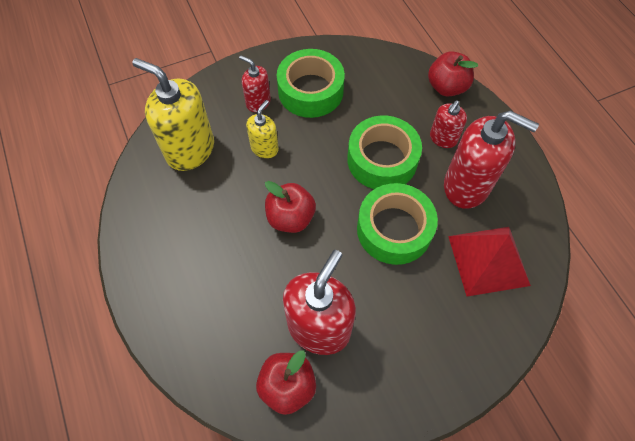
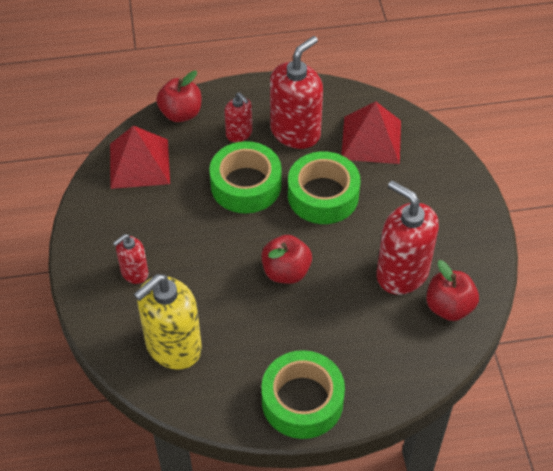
camera: 75 degrees left, 10 degrees down
yellow soap dispenser [246,100,279,158] -> none
green tape [277,49,345,118] -> green tape moved to [261,350,345,439]
none -> red pyramid [110,126,170,189]

